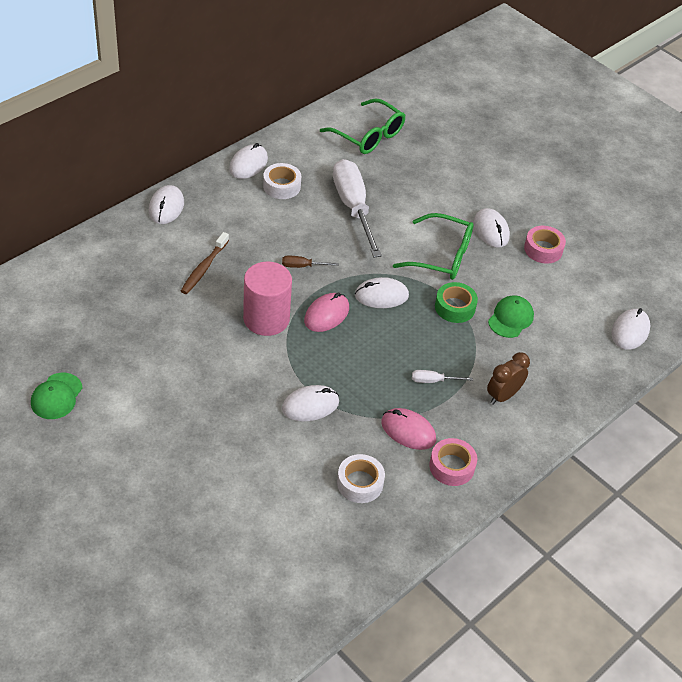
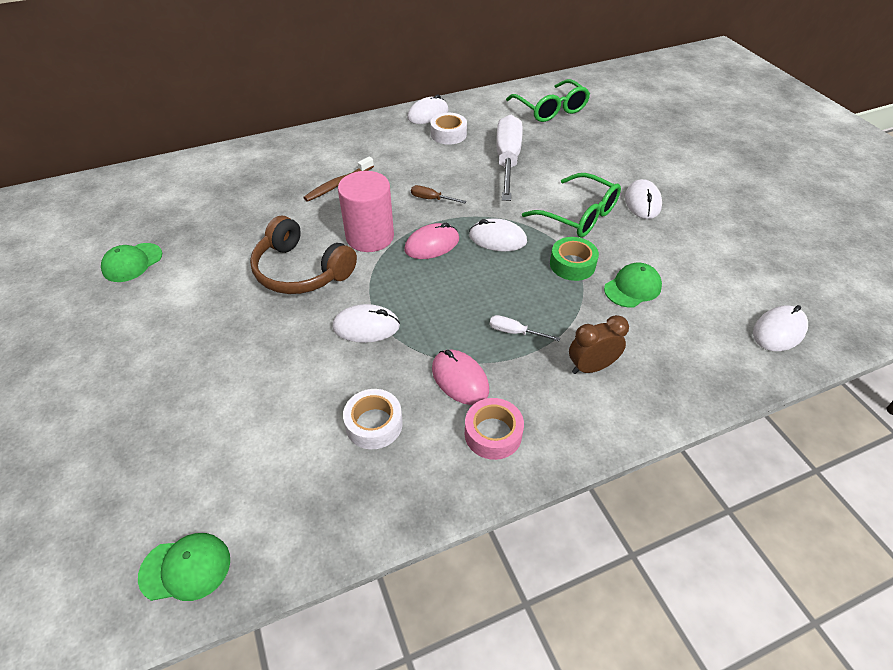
camera: 25 degrees right, 0 degrees up
white mouse [149,185,184,224] -> none
pink tape [524,226,566,264] -> none
none -> green cap [138,533,230,601]
none -> brown headphones [250,216,357,294]

